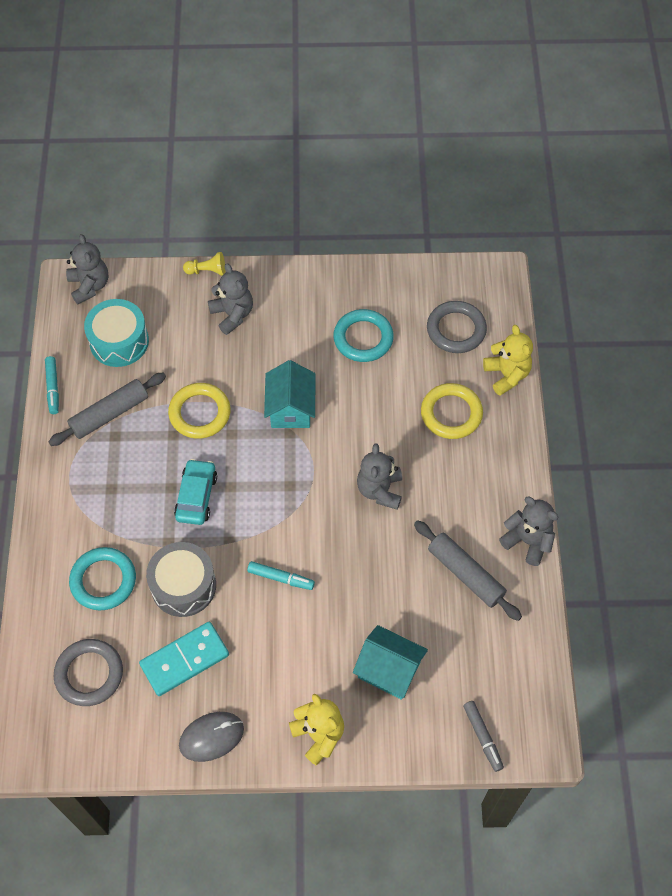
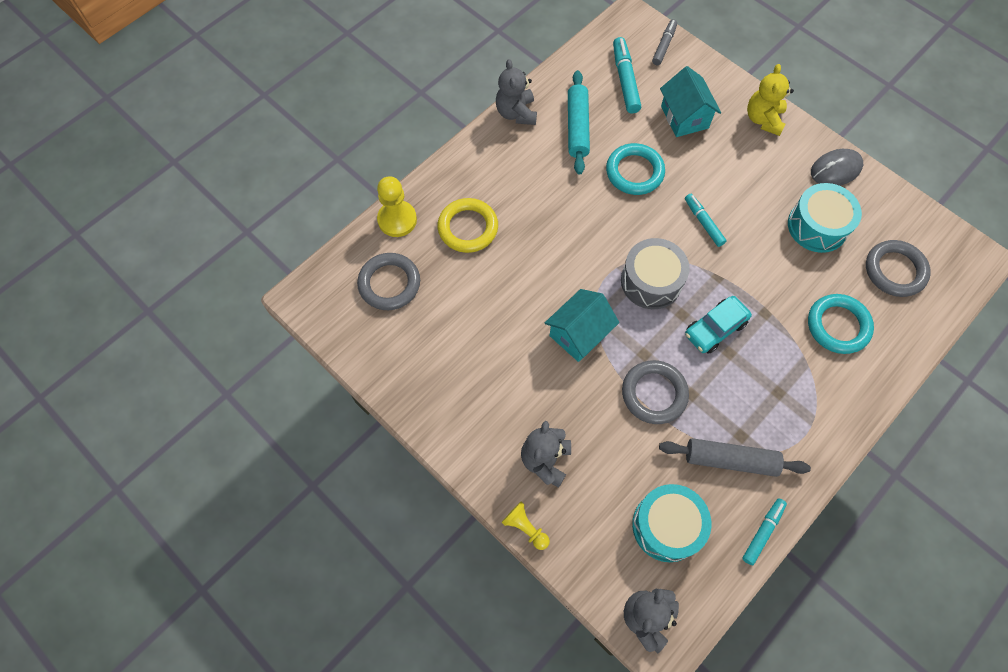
camera: 135 degrees left, 5 degrees up
turquoise domino [139,622,229,696] -> turquoise drum [788,183,862,253]
grey drum [146,542,216,617] -> grey drum moved to [621,238,690,309]
yellow ring [168,383,231,439] -> grey ring [622,360,689,424]
grey mouse [179,712,244,762] -> grey mouse turned 45 degrees counterclockwise [811,149,863,186]
turquoise ring [333,309,394,362] -> turquoise ring moved to [606,143,665,195]
grey teddy bear [357,443,402,510] -> none
grey rolling pin [414,520,522,621] -> turquoise rolling pin [568,70,590,175]
yellow teddy bear [483,325,533,396] -> yellow pawn [377,176,417,237]
none -> turquoise marker [613,37,641,113]

